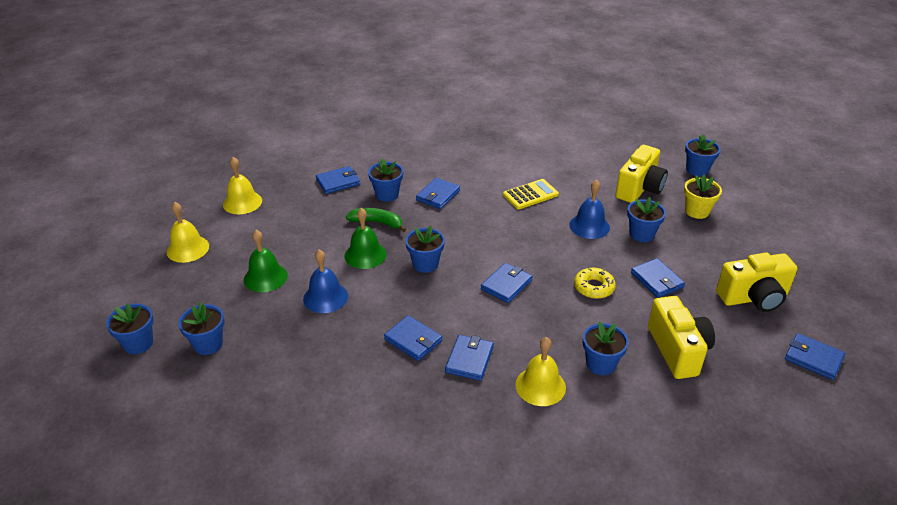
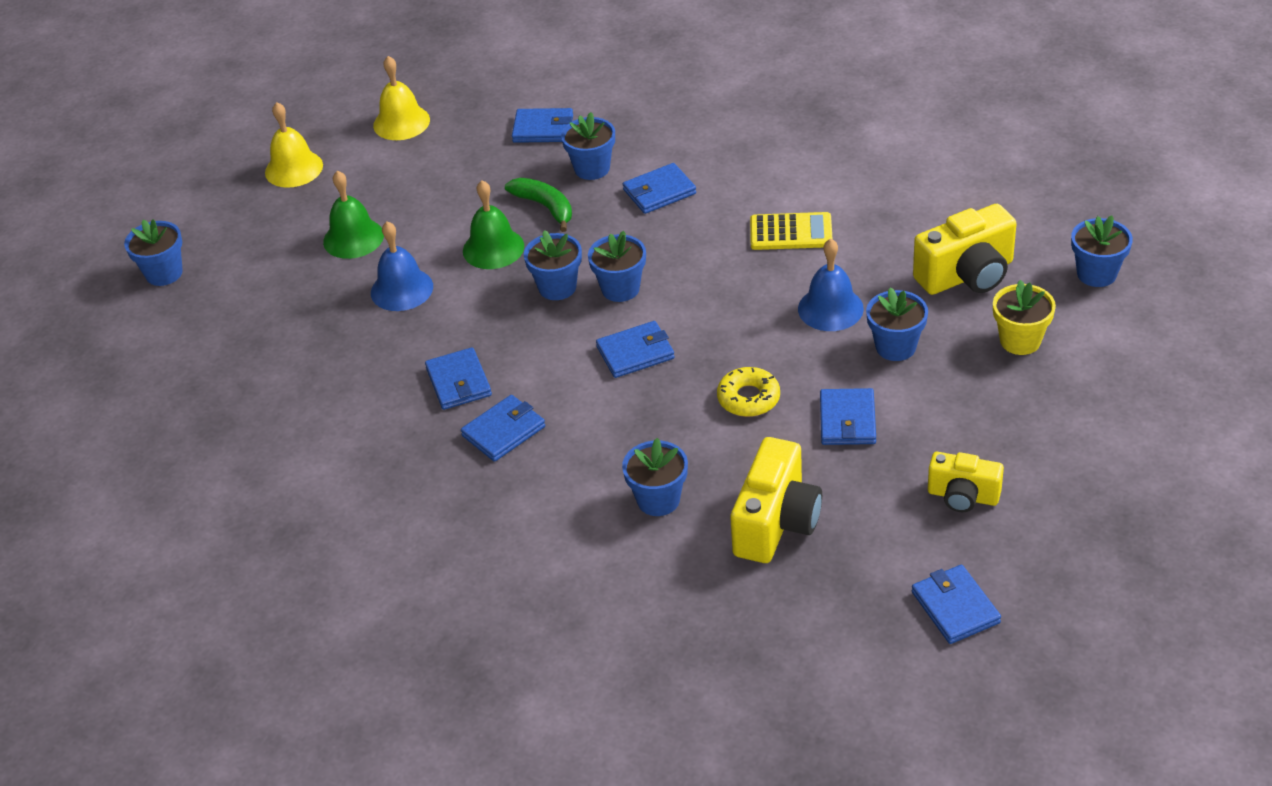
camera: 35 degrees right, 5 degrees up
blue flower pot [178,302,224,355] -> blue flower pot moved to [588,231,646,302]
yellow bell [515,337,566,406] -> none
yellow camera [716,253,797,312] -> yellow camera [928,452,1004,512], size x0.63

